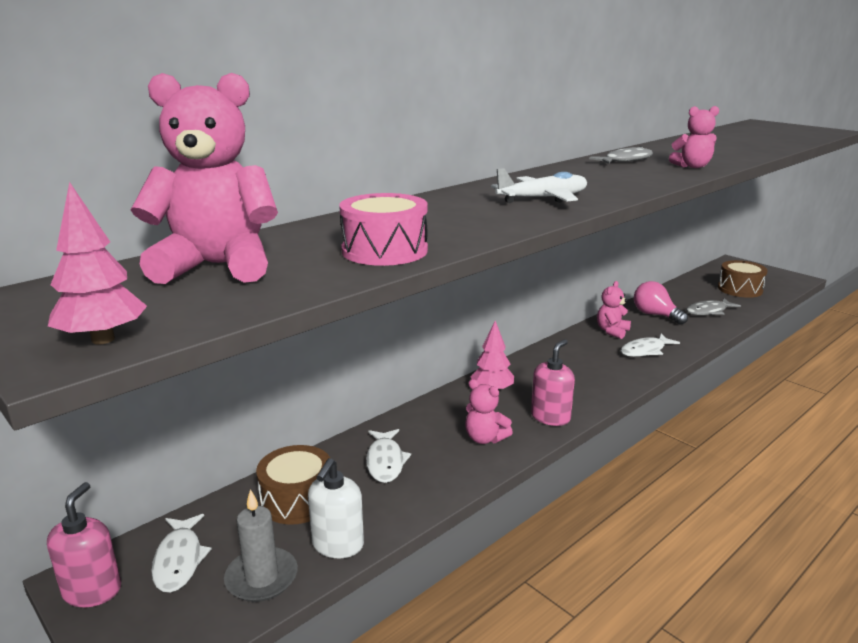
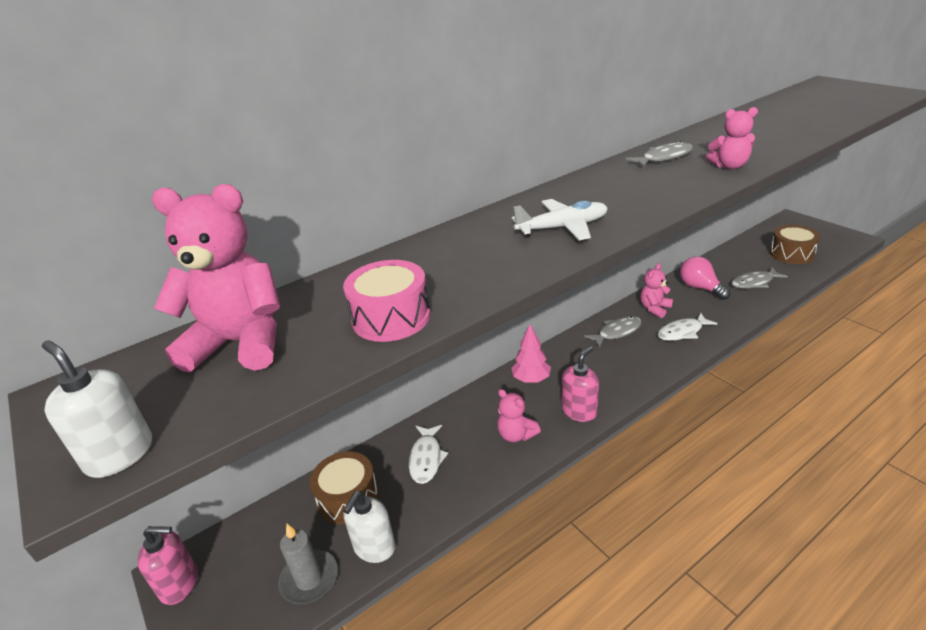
camera: 10 degrees right, 10 degrees up
pink soap dispenser [47,482,121,607] -> pink soap dispenser turned 75 degrees clockwise [137,526,198,605]
pink tree [48,182,147,344] -> white soap dispenser [42,340,152,478]
white fish [151,514,212,593] -> none
none -> grey fish [584,316,642,348]

